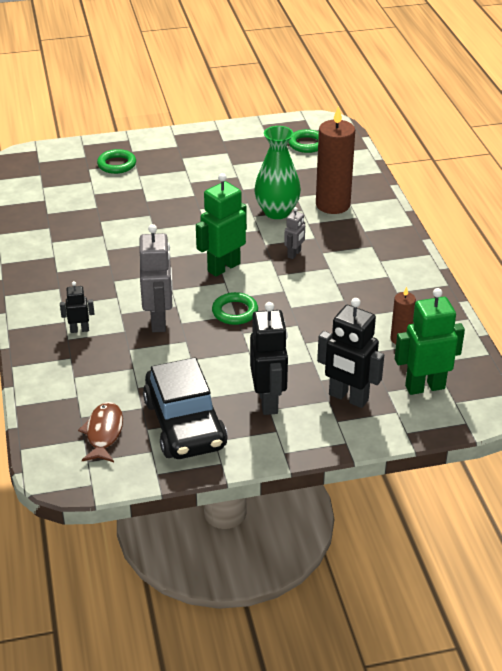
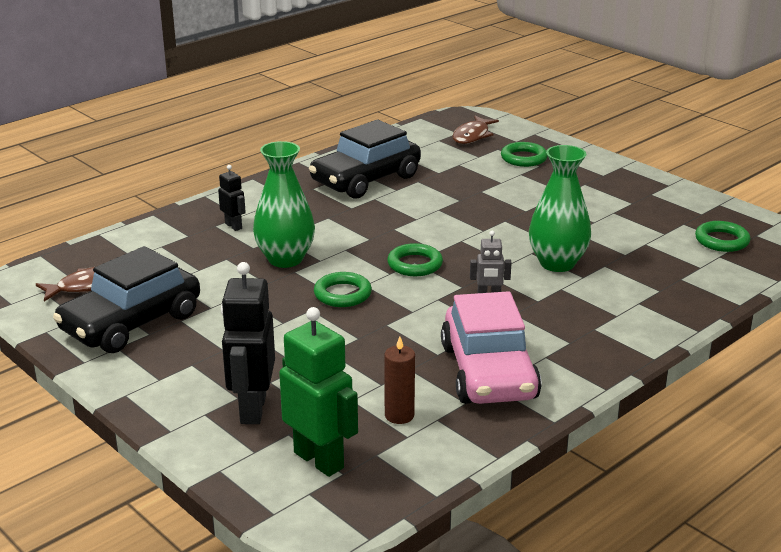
camera: 60 degrees right, 10 degrees down
grey robot [140,224,173,332] -> green vase [253,141,315,268]
green robot [196,173,247,277] -> green ring [387,243,443,276]
black robot [250,302,288,415] -> none
brown candle [316,106,355,214] -> none
none -> black car [309,120,421,199]
none -> pink car [441,291,541,404]
none -> brown fish [452,116,499,144]

